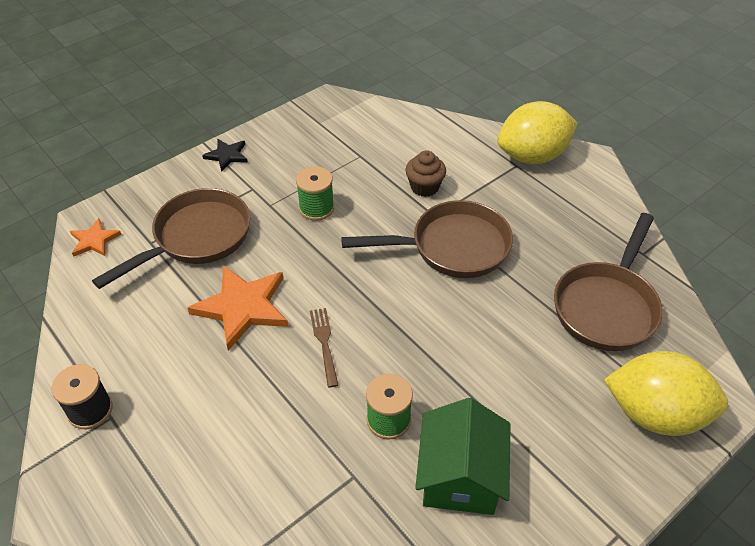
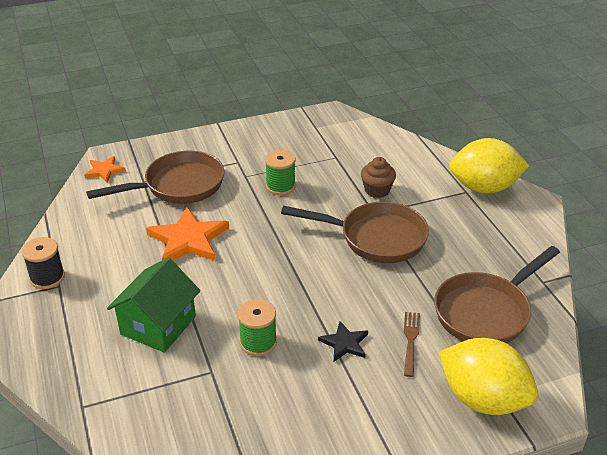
camera: 20 degrees right, 10 degrees down
black star [202,139,248,172] -> black star moved to [318,321,368,361]
brown fork [310,308,338,388] -> brown fork moved to [404,312,420,377]
green house [415,398,510,515] -> green house moved to [107,258,200,353]

